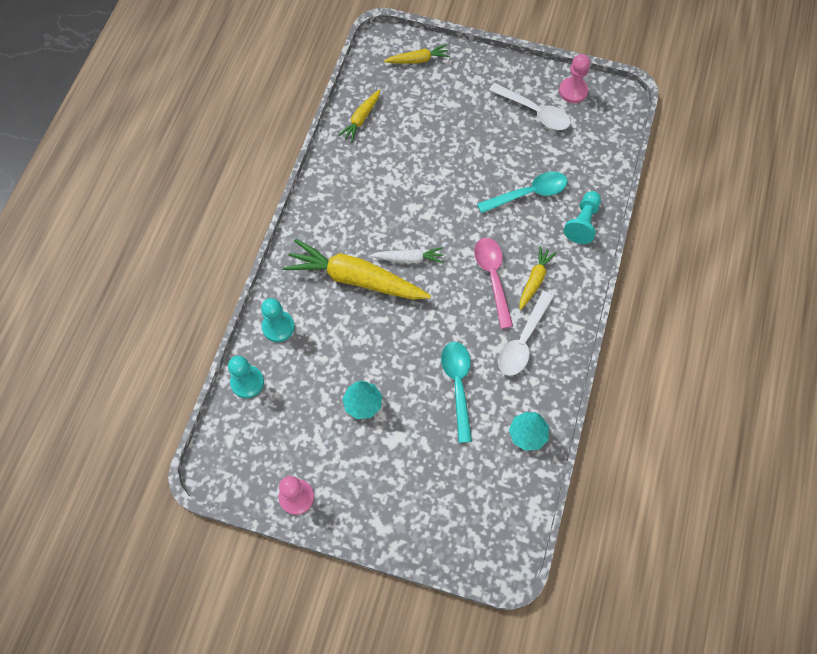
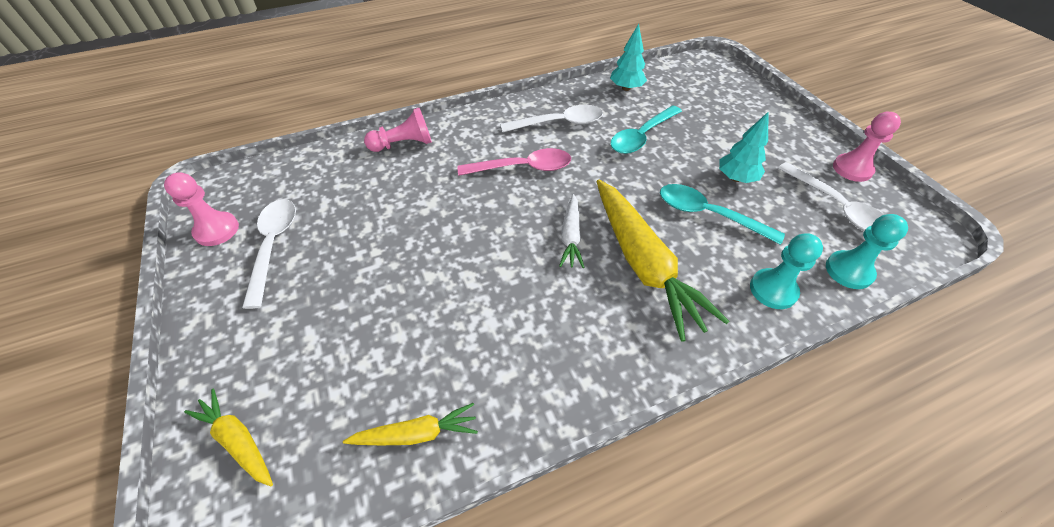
camera: 130 degrees left, 15 degrees down
white carrot [370,247,444,264] -> white carrot turned 135 degrees counterclockwise [559,194,585,268]
pink spoon [474,238,513,329] -> pink spoon turned 135 degrees counterclockwise [458,148,571,176]
turquoise spoon [477,172,568,214] -> turquoise spoon moved to [660,184,785,245]
yellow carrot [519,246,556,310] -> none
turquoise pawn [564,191,601,244] -> pink pawn [364,108,432,152]
none -> white spoon [778,162,884,231]

